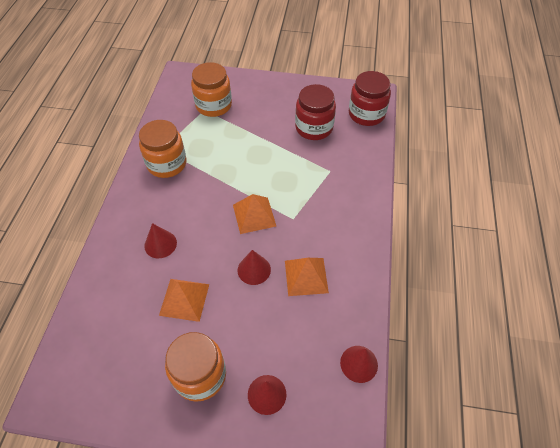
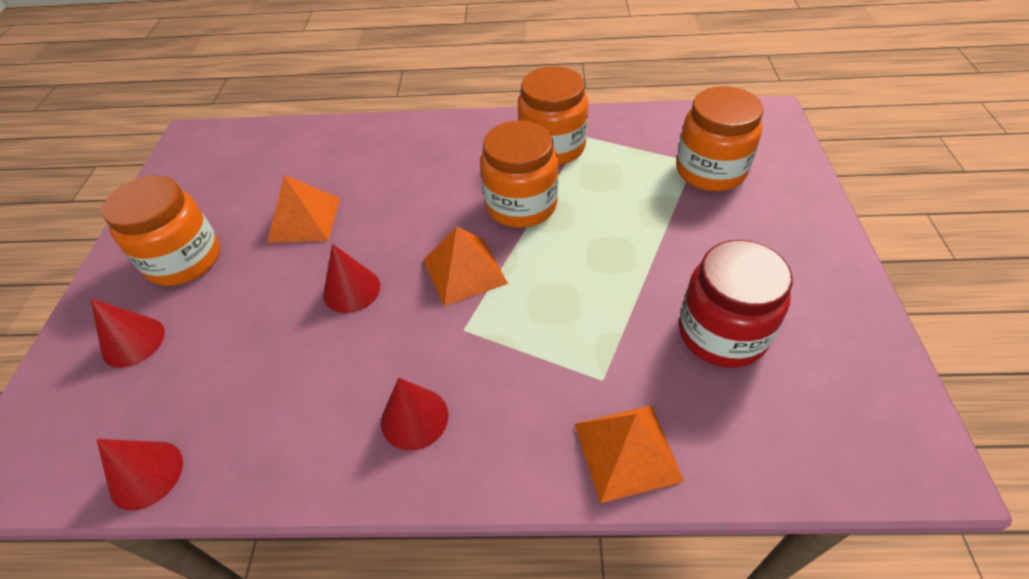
camera: 85 degrees right, 5 degrees down
red cone [144,223,177,258] -> red cone moved to [381,378,449,450]
orange pyramid [285,258,329,296] -> orange pyramid moved to [575,405,684,503]
red jar [349,71,391,126] -> none
none -> orange jar [480,121,558,228]

